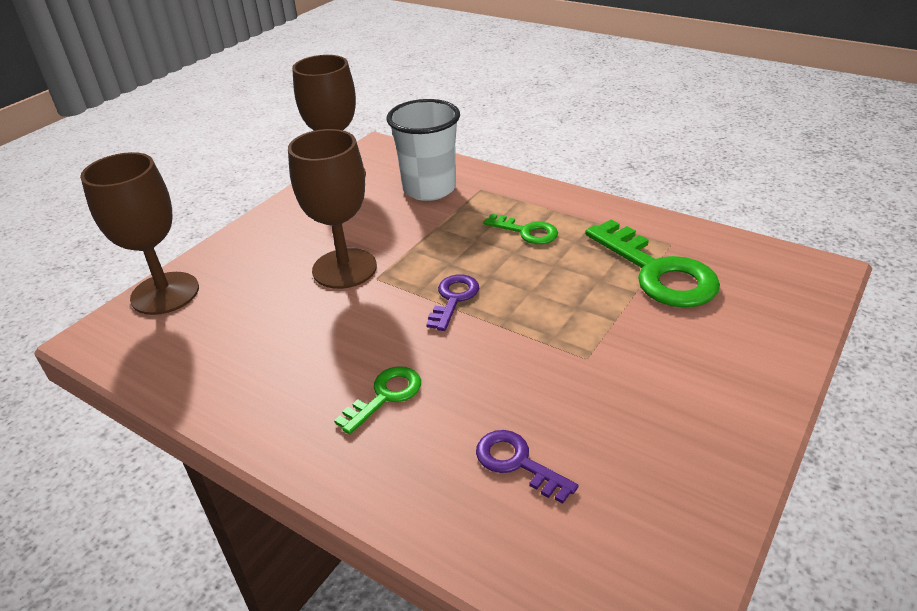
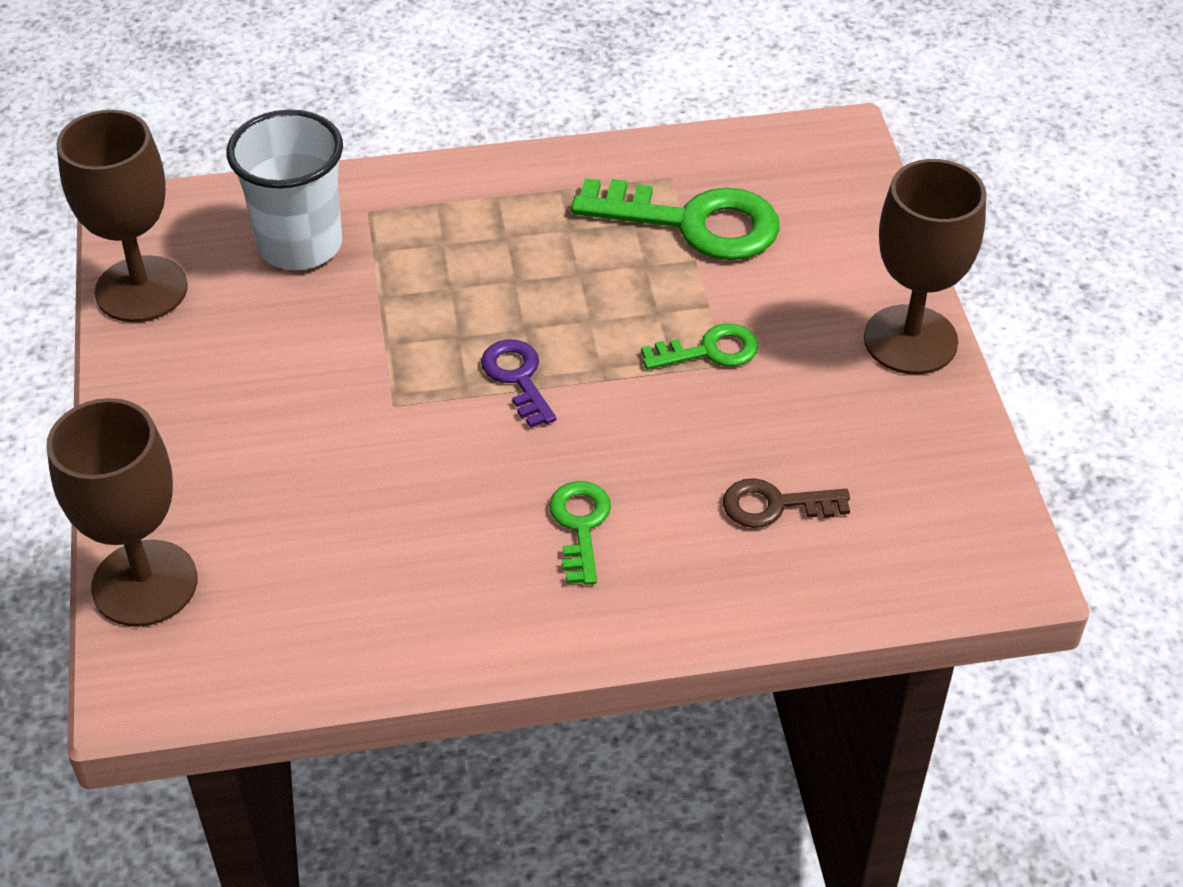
camera: 45 degrees left, 10 degrees up
brown goblet [288,129,377,289] -> brown goblet moved to [864,159,986,374]
purple key [476,430,578,504] -> brown key [723,478,850,528]
green key [483,214,558,244] -> green key moved to [641,323,759,370]

